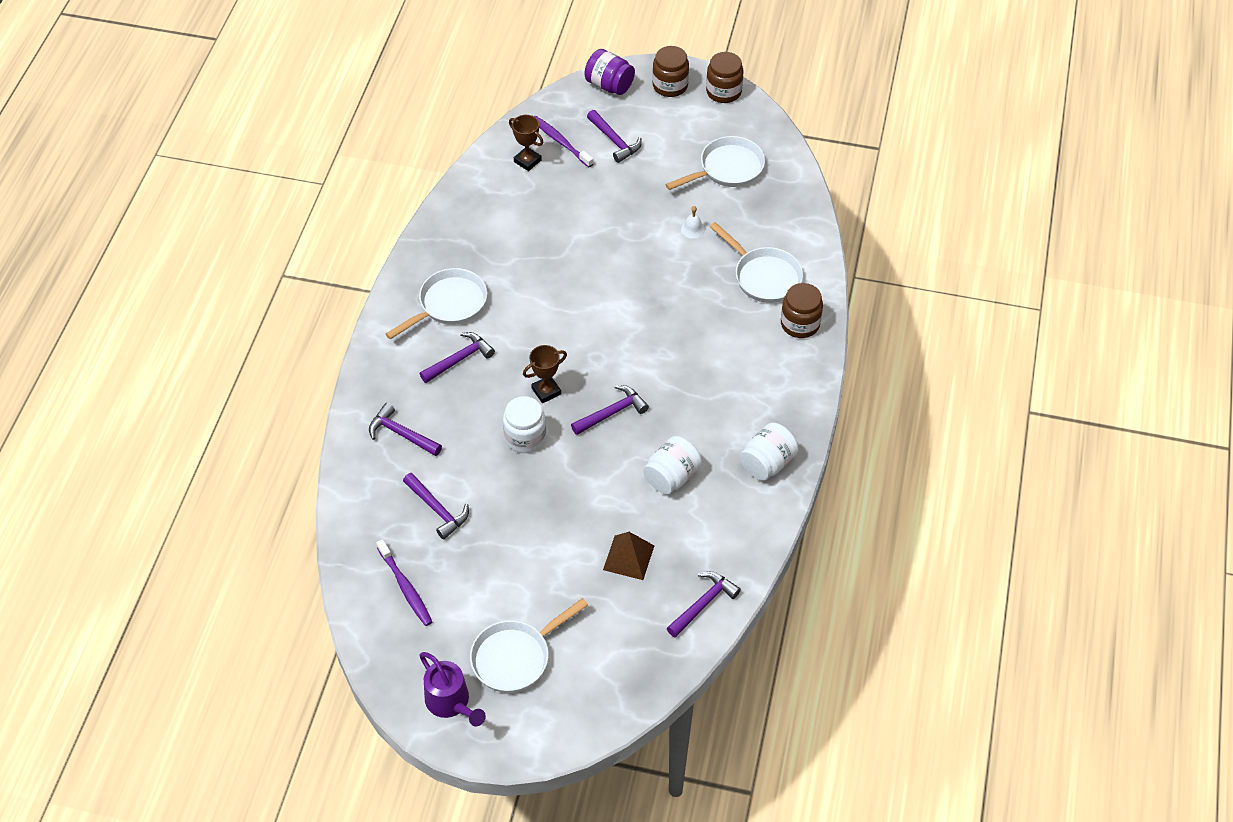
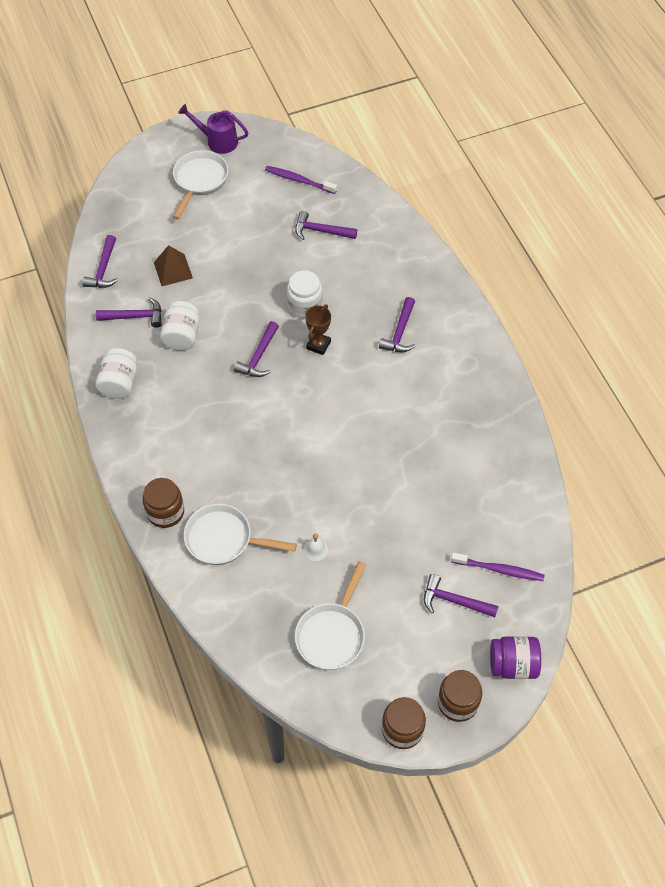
camera: 145 degrees right, 5 degrees up
purple hammer [369,403,442,456] -> purple hammer moved to [96,297,162,328]
white pan [386,268,487,339] -> none
brown trophy [509,115,543,171] -> none

